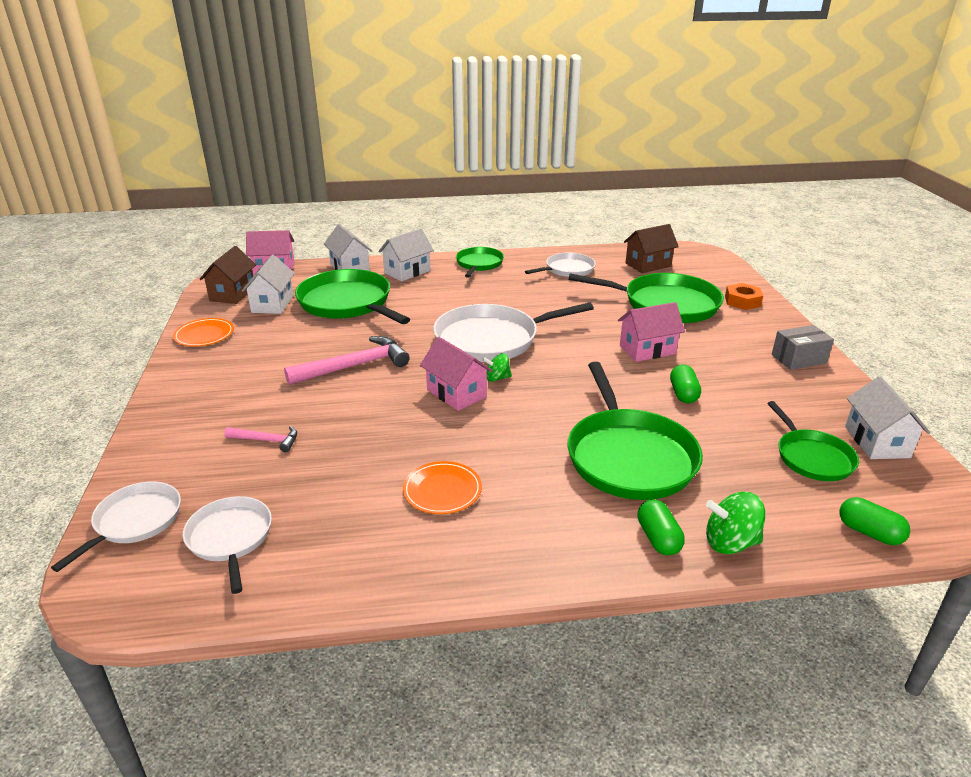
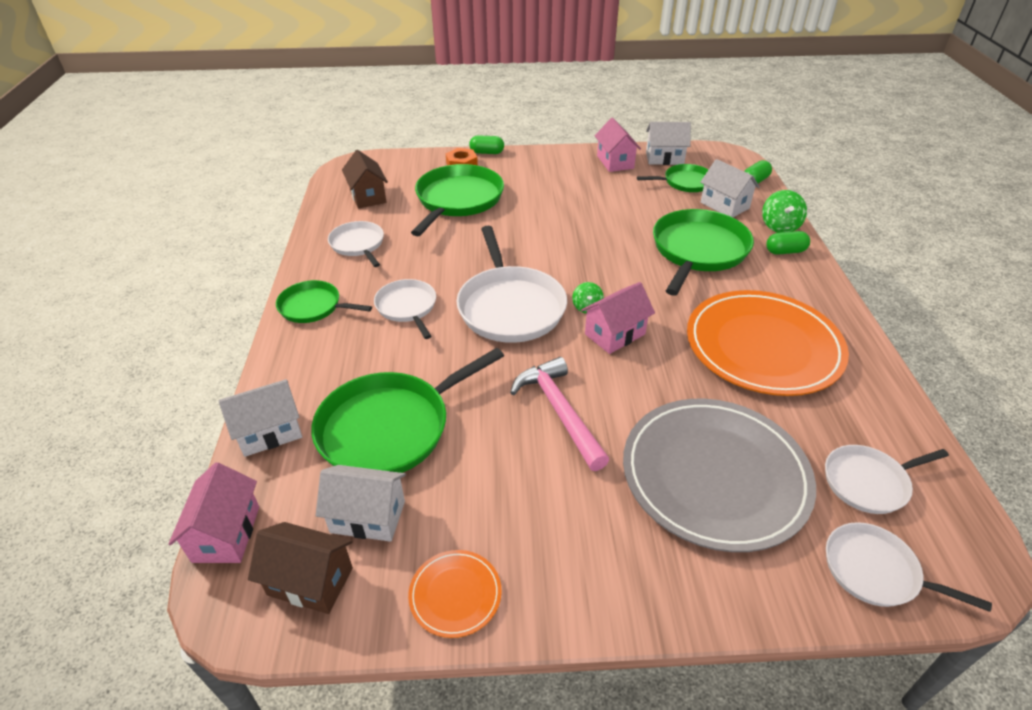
camera: 85 degrees left, 10 degrees up
pink hammer [224,426,297,452] -> grey plate [623,399,816,552]
white house [378,229,434,282] -> white house moved to [700,159,760,217]
orange plate [403,461,482,514] -> orange plate [687,290,849,396], size x2.32
green pan [568,362,703,500] -> green pan turned 60 degrees counterclockwise [653,209,754,296]
pink house [618,302,685,362] -> pink house moved to [595,118,641,172]
green capsule [670,364,701,403] -> green capsule moved to [469,135,504,154]
grey box [772,325,834,370] -> none
none -> white pan [374,279,436,339]

